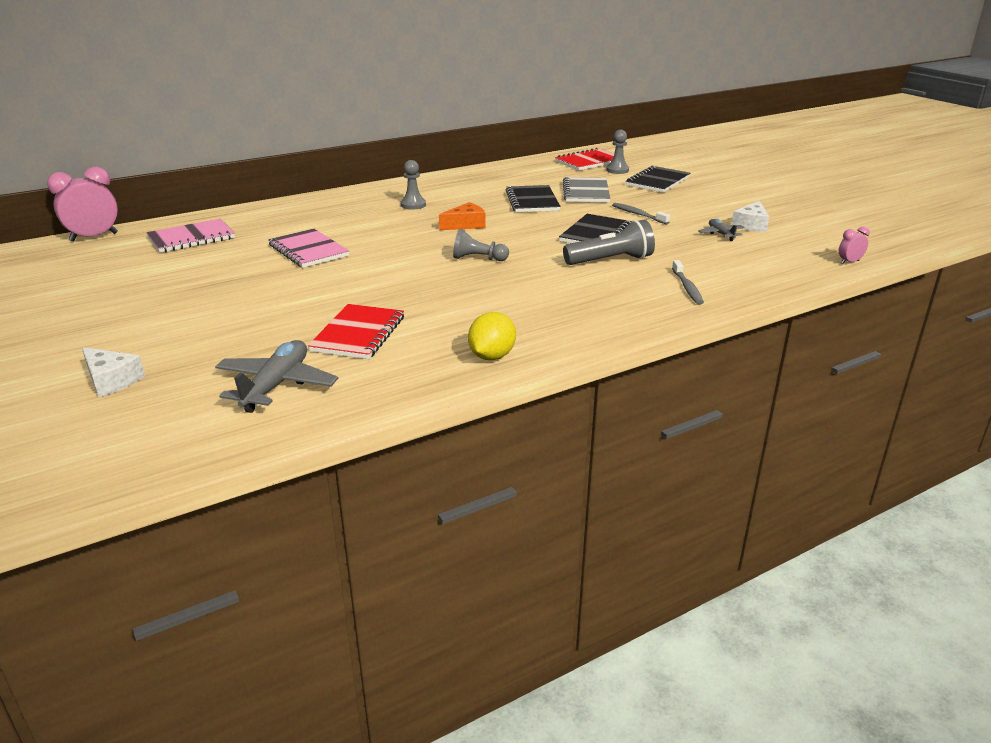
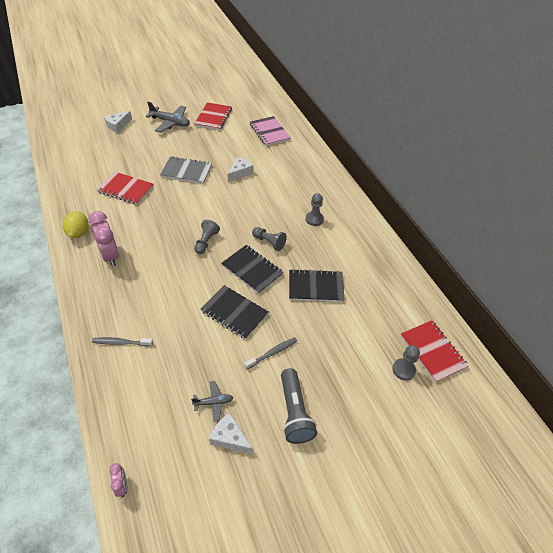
camera: 95 degrees right, 20 degrees up
pink clock [47,166,118,242] -> pink clock moved to [89,211,119,267]
grey plane [215,340,338,413] -> grey plane moved to [146,101,190,133]
pink notebook [268,229,349,268] -> white cheese [228,157,253,182]
orange cheese [439,202,486,230] -> grey pawn [252,227,287,251]
yellow lemon [468,312,516,360] -> yellow lemon turned 60 degrees clockwise [63,212,89,238]
grey notebook [563,177,610,203] -> grey notebook moved to [160,156,212,184]
grey flashlight [563,220,655,265] -> grey flashlight moved to [281,368,317,444]
black notebook [626,166,690,193] -> black notebook moved to [221,245,284,294]
none -> red notebook [194,102,232,130]

